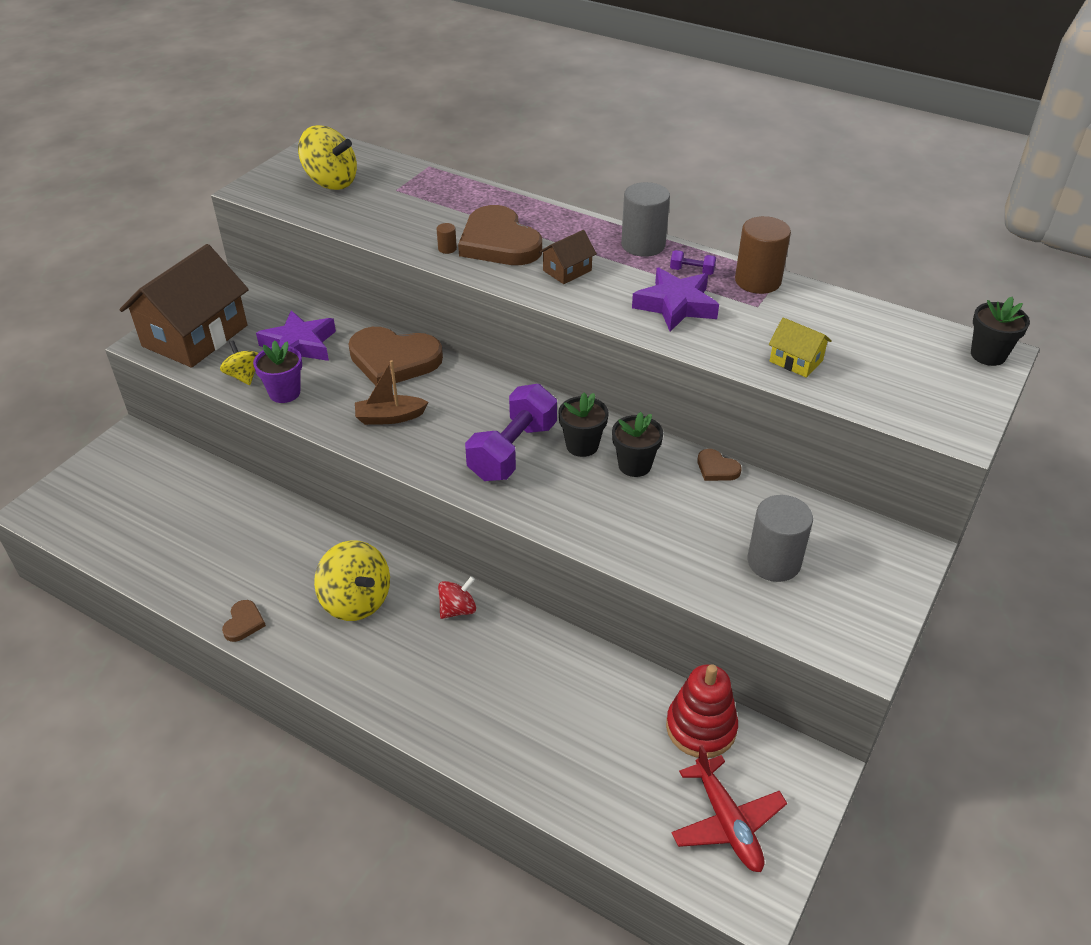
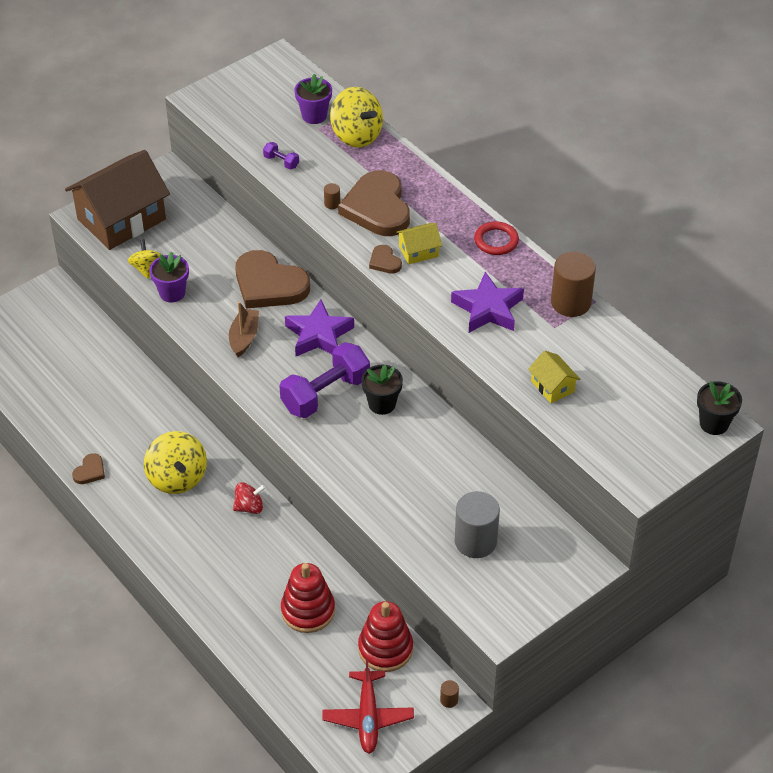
camera: 20 degrees right, 5 degrees up
purple star [256,310,336,361] -> purple star moved to [285,299,354,356]
yellow spinning top [298,125,357,190] -> yellow spinning top moved to [330,87,383,148]
brown boat [355,360,428,425] -> brown boat turned 90 degrees clockwise [229,302,259,357]
brown house [539,230,597,284] -> yellow house [396,223,442,264]
black flower pot [612,412,663,477] -> none
grey cylinder [621,182,670,257] -> red ring [474,221,519,255]
purple dumbbell [670,250,716,275] -> purple dumbbell moved to [263,142,299,169]
brown heart [697,449,742,481] -> brown heart moved to [369,245,402,274]
none -> red stacking toy [281,563,335,633]
none -> purple flower pot [294,74,332,124]
none -> brown cylinder [440,680,459,708]

